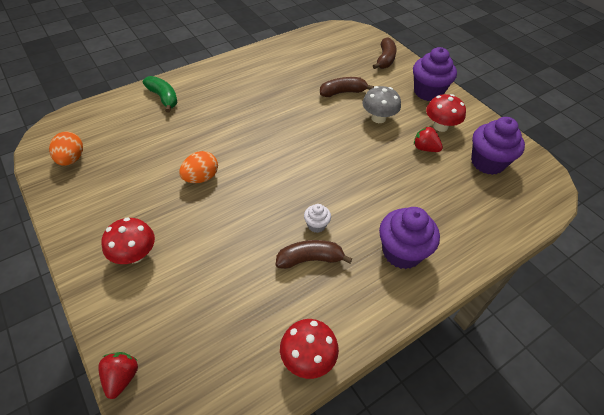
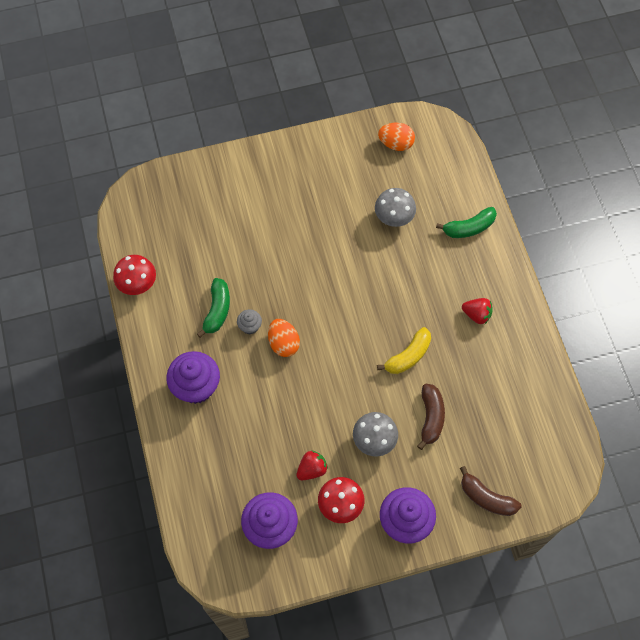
camera: 110 degrees right, 15 degrees up
red strawberry [98,352,138,399] -> red strawberry moved to [462,298,493,324]
red mushroom [102,217,155,264] -> none
orange egg [179,151,218,183] -> orange egg moved to [268,319,300,357]
brown banana [276,240,352,269] -> green banana [197,278,230,338]
white cupcake [304,204,331,233] -> grey cupcake [237,309,262,334]
none -> grey mushroom [375,188,416,227]
none -> yellow banana [377,327,431,374]

